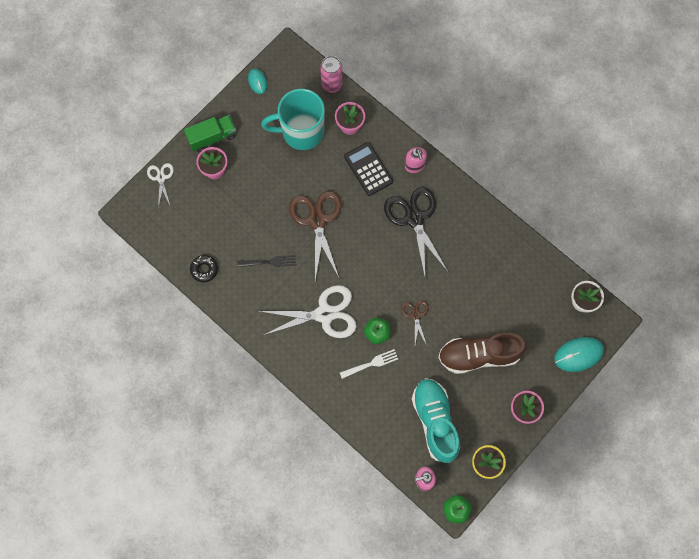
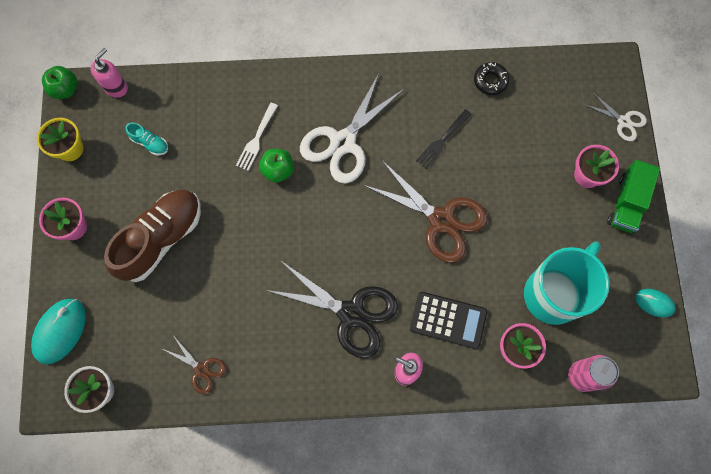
camera: 135 degrees right, 0 degrees up
brown scissors [401,300,429,346] -> brown scissors moved to [163,335,226,394]
turquoise shoe [412,378,460,463] -> turquoise shoe [126,123,168,155], size x0.42

